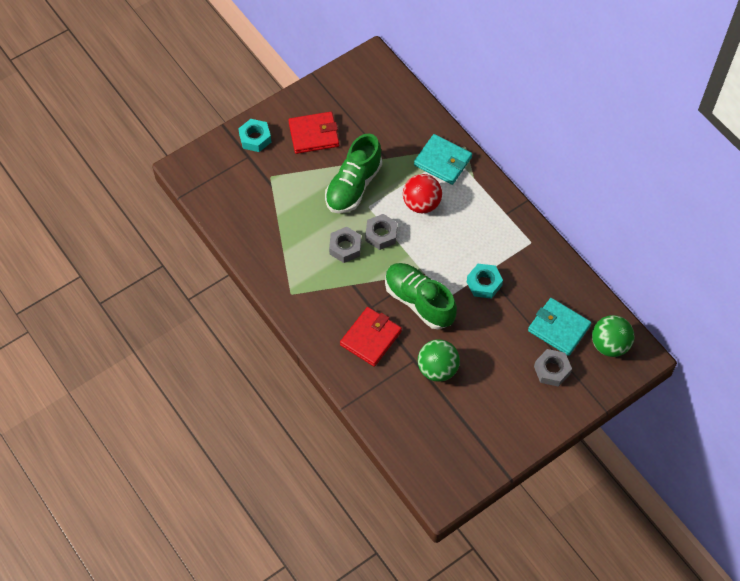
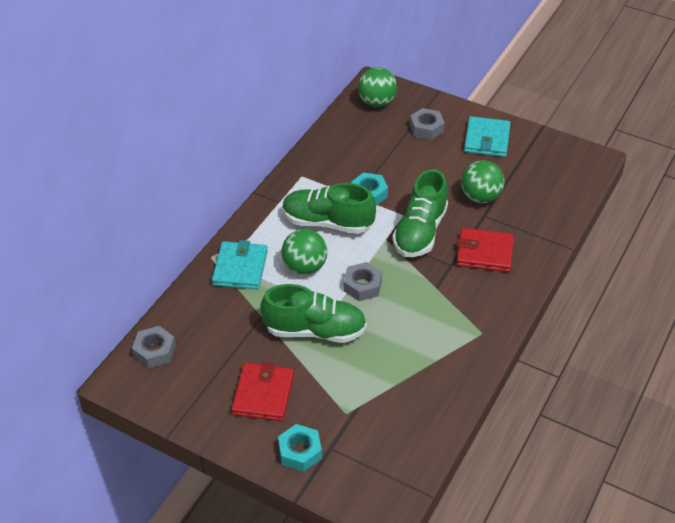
camera: 115 degrees left, 15 degrees down
red wallet [288,112,339,154] -> red wallet turned 45 degrees clockwise [231,362,294,421]
grey nut [329,227,361,263] -> grey nut moved to [132,326,176,368]
red ball [403,174,442,214] -> green ball [282,229,327,275]
turquoise wallet [528,298,591,356] -> turquoise wallet moved to [464,116,510,157]
none -> green shoe [283,183,376,234]

